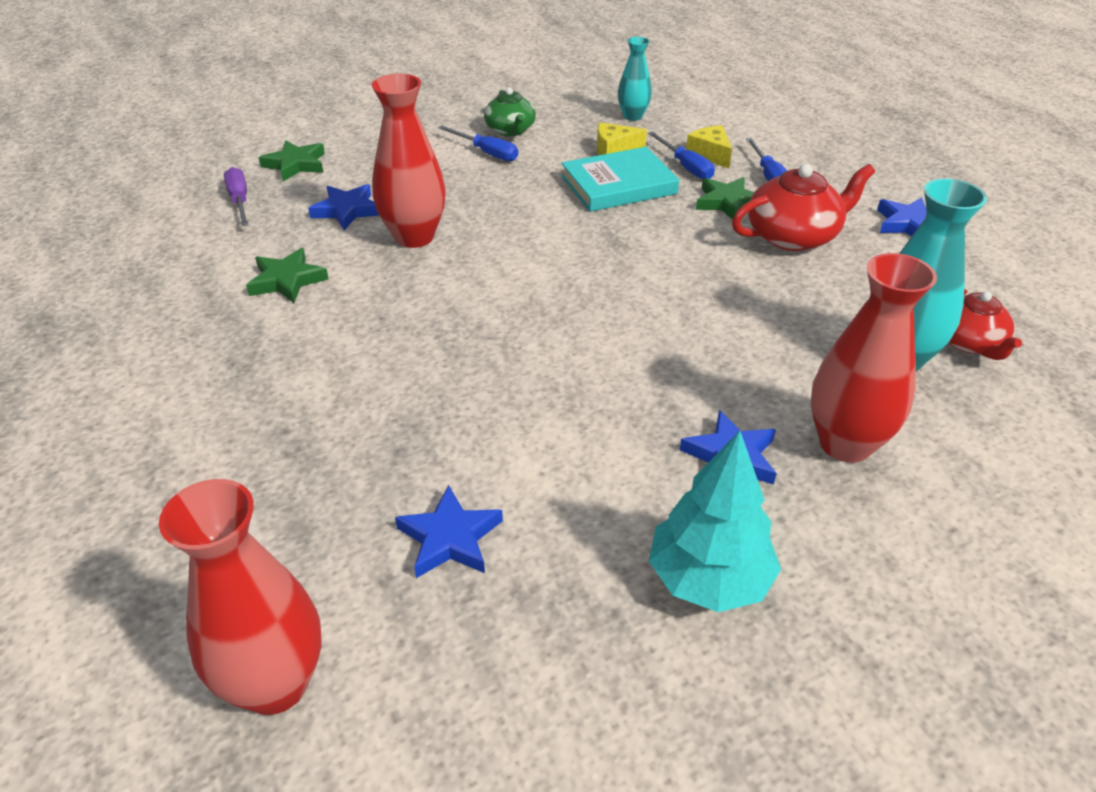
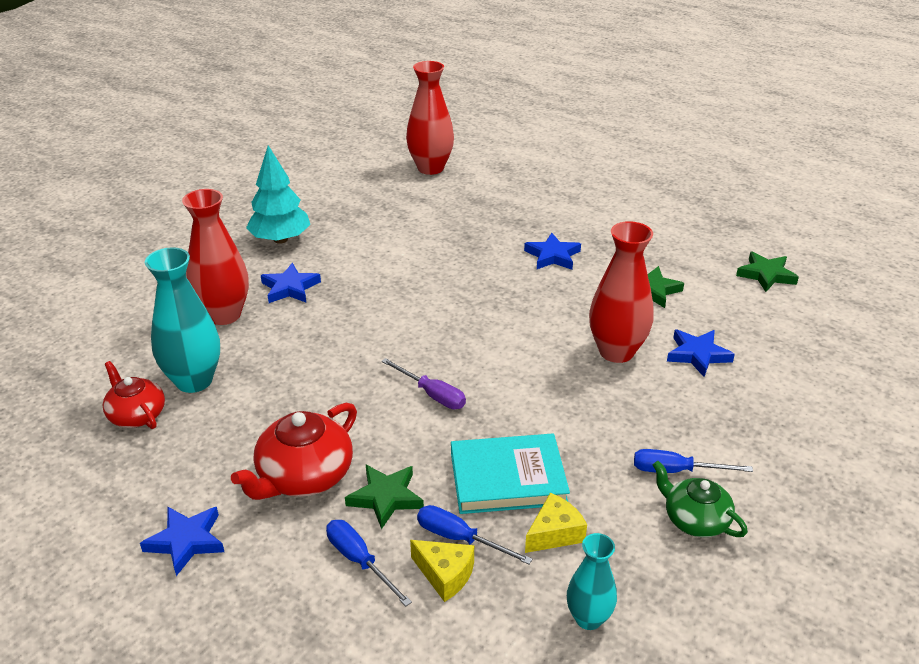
camera: 150 degrees right, 5 degrees down
purple screwdriver [224,167,249,226] -> purple screwdriver moved to [381,358,466,409]
green star [259,140,325,181] -> green star moved to [736,252,799,292]
blue star [395,485,503,578] -> blue star moved to [524,233,581,270]
turquoise book [561,147,679,212] -> turquoise book turned 45 degrees clockwise [451,434,570,514]

